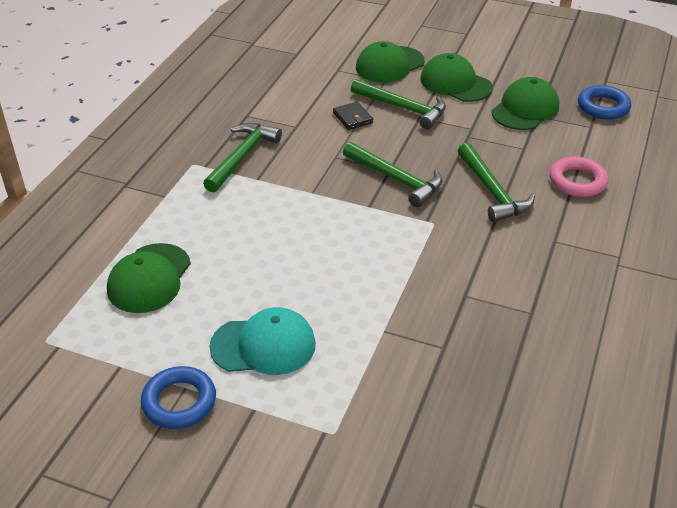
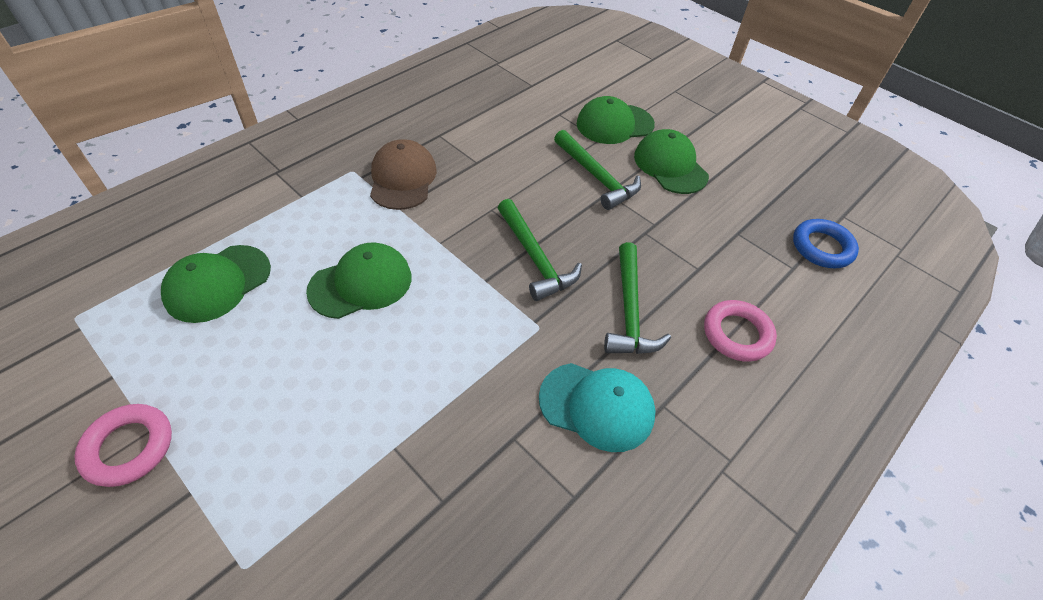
camera: 20 degrees right, 10 degrees up
blue ring [141,366,216,429] -> pink ring [74,404,172,487]
green hammer [203,123,282,192] -> brown cap [370,139,437,210]
turquoise cap [209,307,316,375] -> turquoise cap moved to [539,363,656,452]
black wallet [333,102,373,130] -> none
green cap [491,77,559,130] -> green cap moved to [306,242,411,319]

